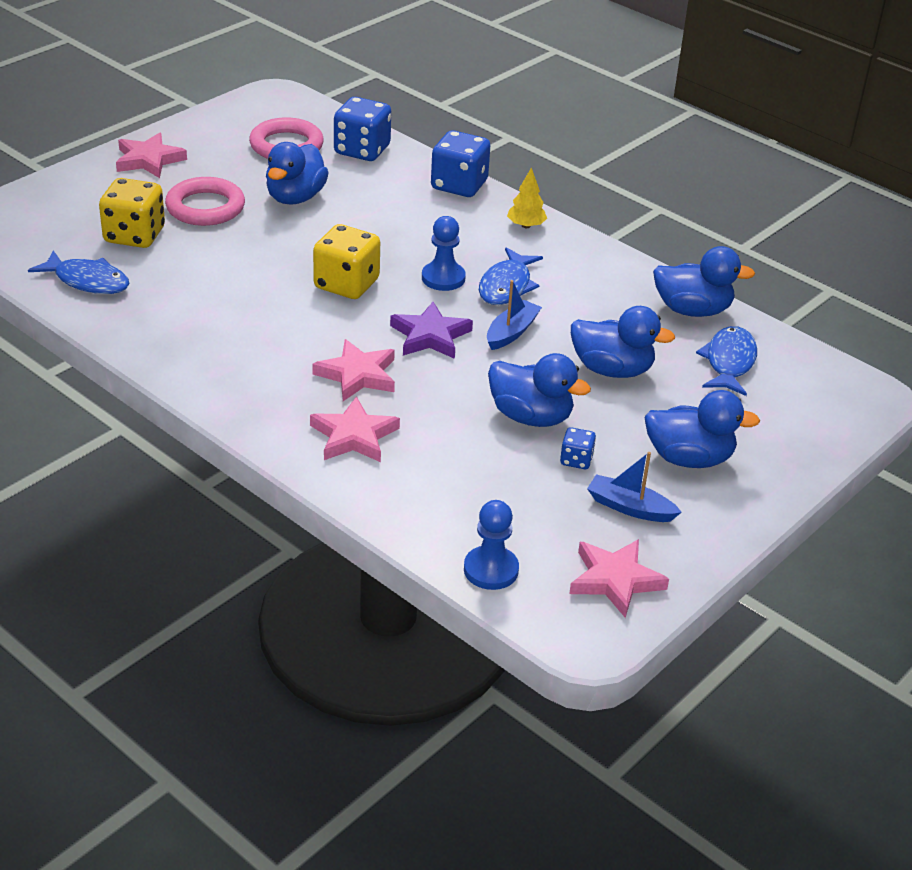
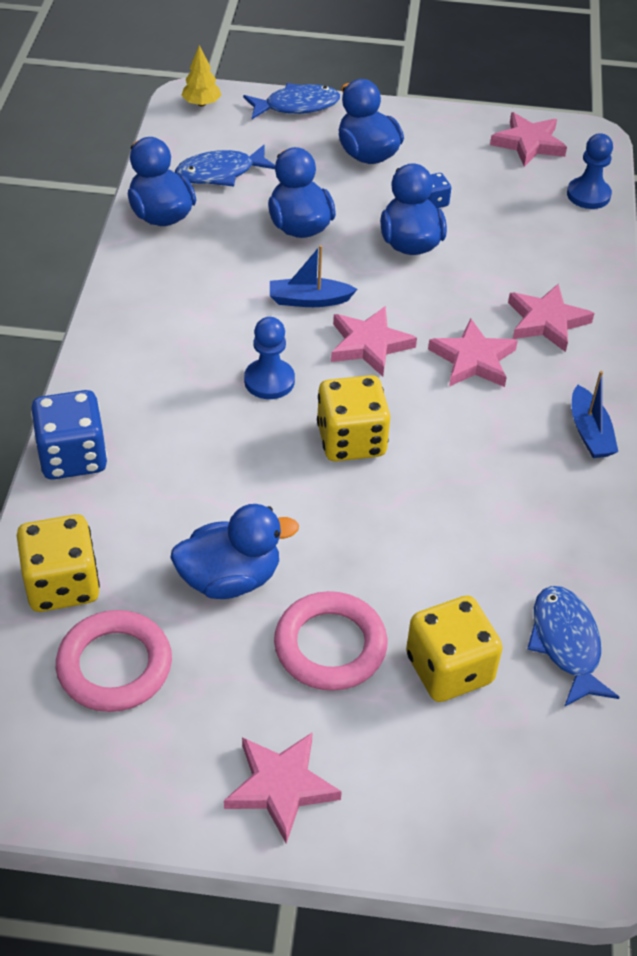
camera: 125 degrees left, 10 degrees up
blue dice [334,97,391,161] -> yellow dice [17,514,100,612]
purple star [390,302,473,359] -> pink star [331,306,417,377]
blue fish [479,247,543,305] -> blue fish moved to [243,83,340,119]
yellow tree [507,167,547,228] -> yellow tree moved to [181,45,221,106]
blue boat [587,452,682,522] -> blue boat moved to [572,371,618,458]

